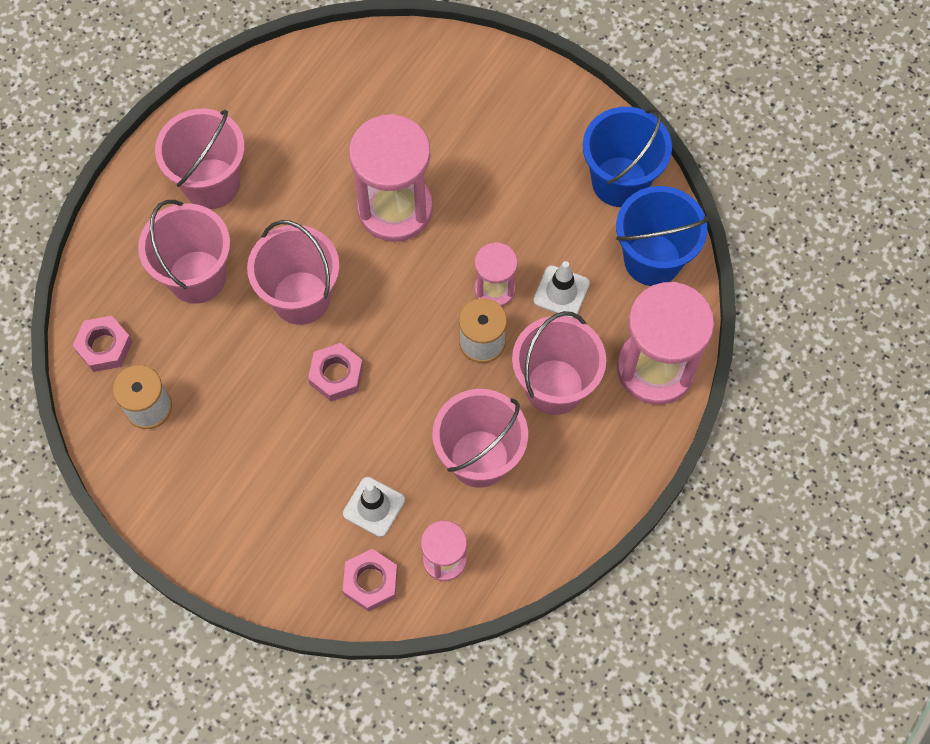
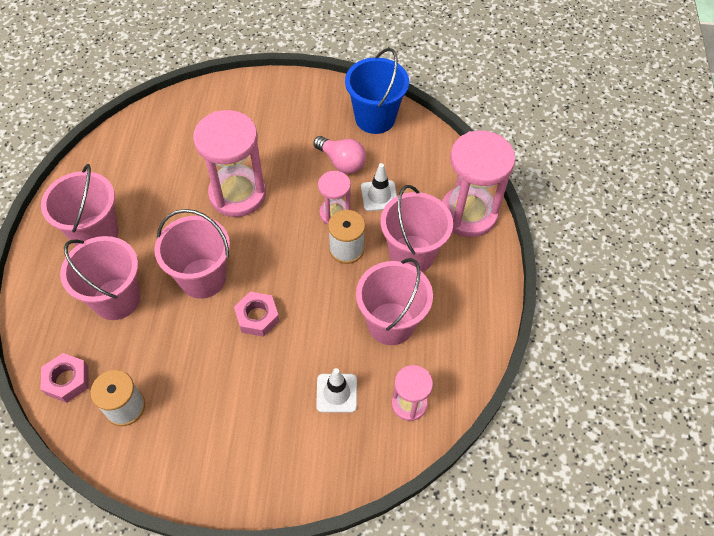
camera: 30 degrees left, 10 degrees down
pink nut [343,549,398,612] -> none
blue bucket [616,186,709,286] -> none
none -> pink light bulb [313,136,366,174]

